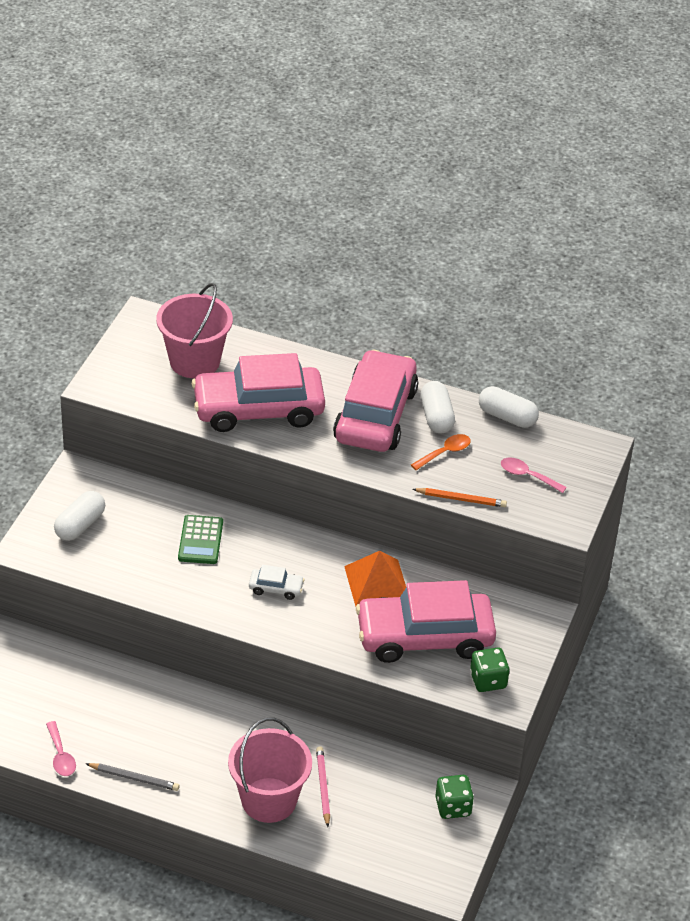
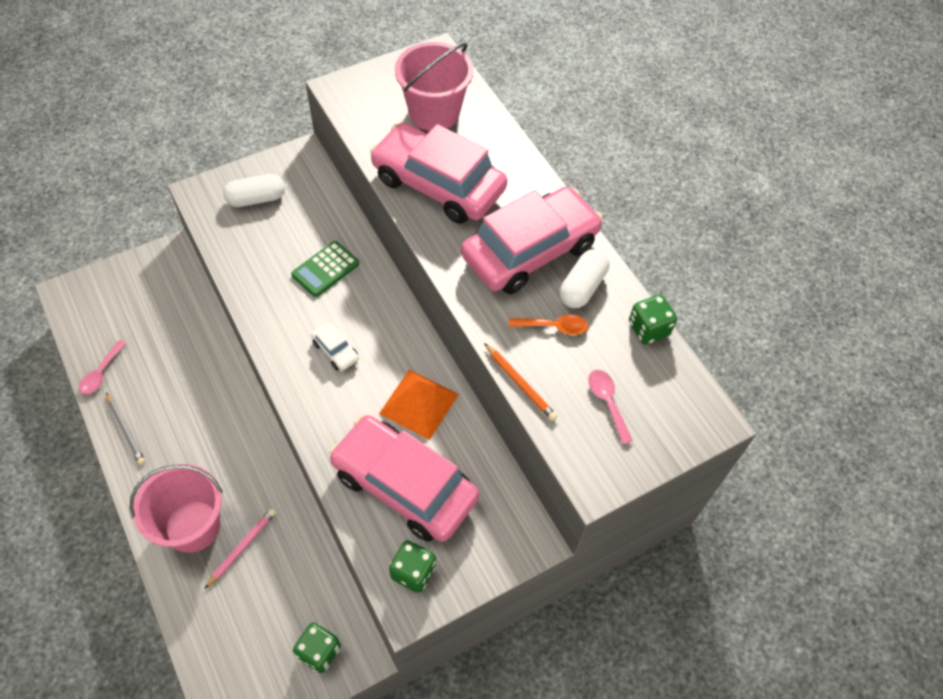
camera: 40 degrees right, 15 degrees up
white capsule [479,386,539,428] -> green dice [629,295,677,344]

